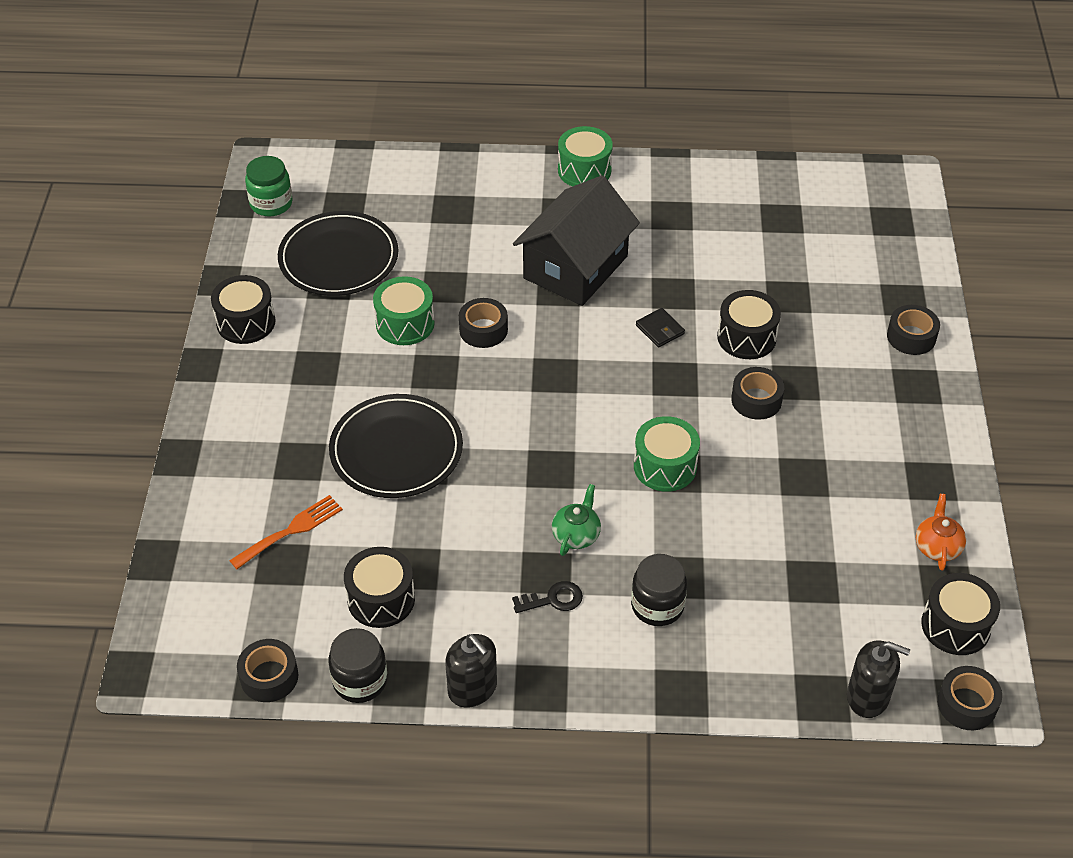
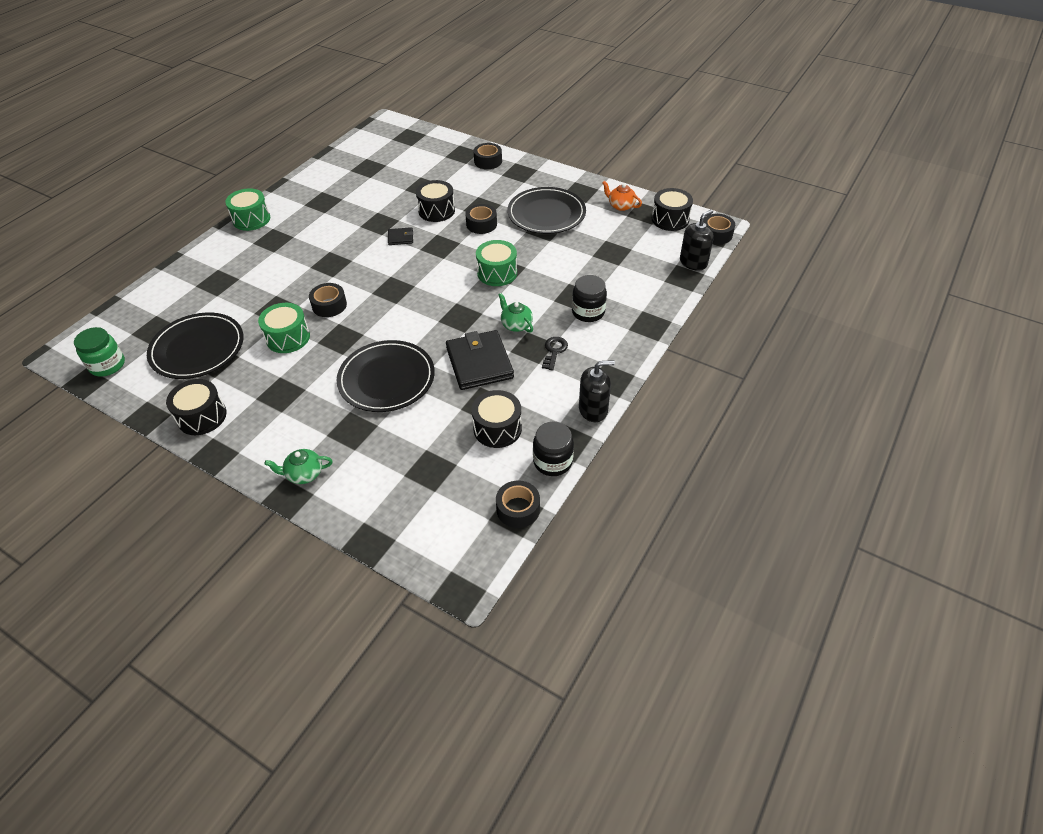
camera: 60 degrees left, 0 degrees up
orange fork [229,495,343,569] -> none
black house [513,175,640,306] -> none
none -> green teapot [264,449,333,484]
none -> black wallet [446,330,514,390]
none -> black plate [507,187,586,234]

